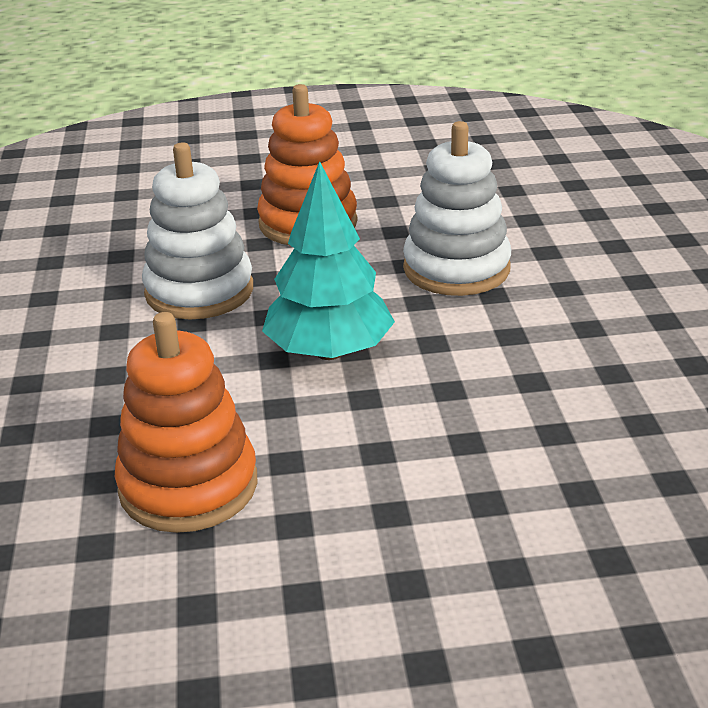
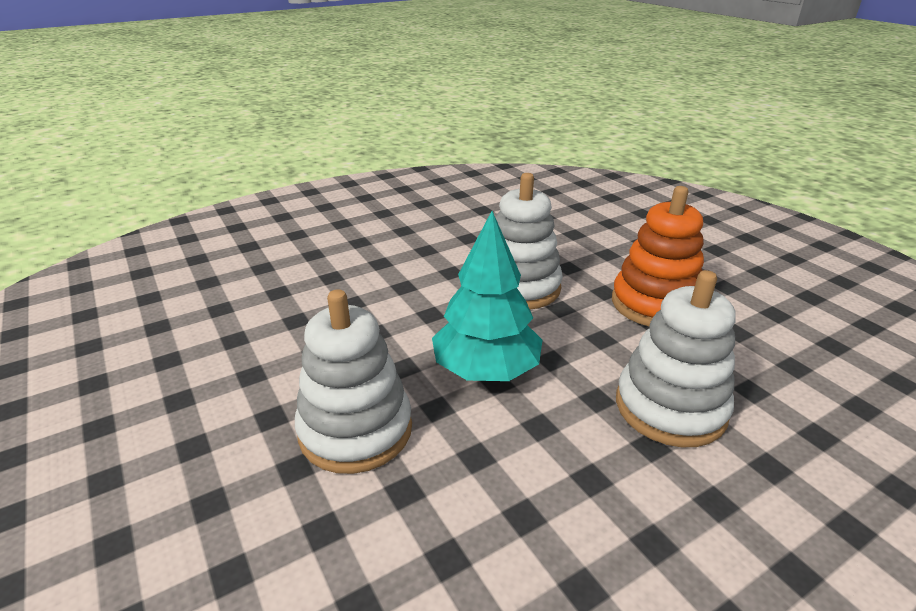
camera: 65 degrees right, 0 degrees up
orange stacking toy [115,312,257,533] -> none
none -> white stacking toy [295,289,412,474]

